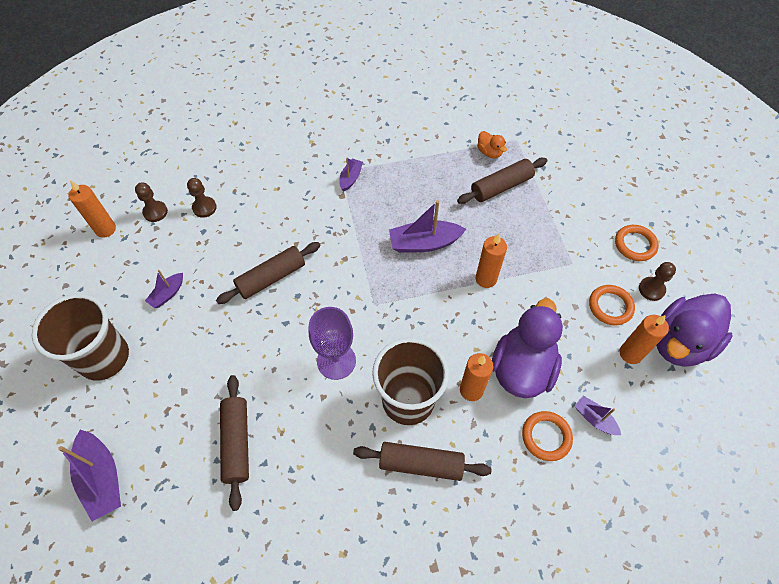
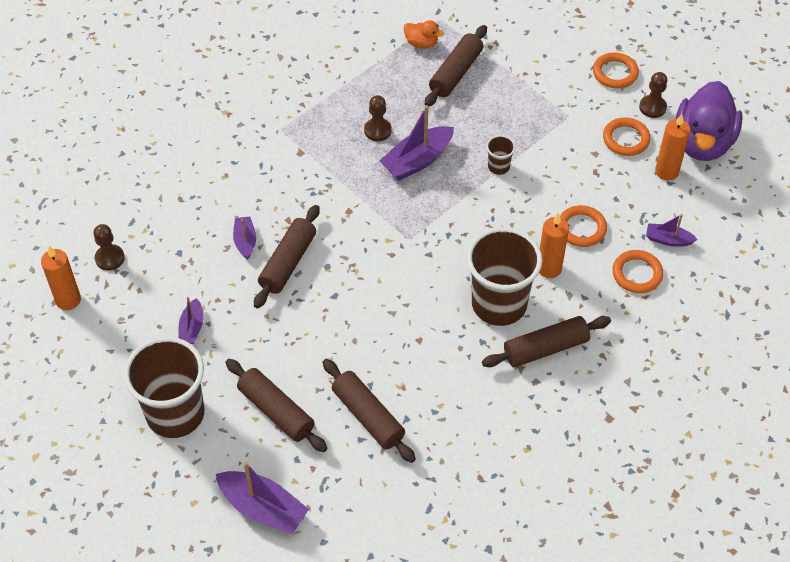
camera: 30 degrees left, 5 degrees down
brown pawn [187,178,217,218] -> brown pawn moved to [364,95,392,141]
purple goblet [309,307,356,380] -> none
purple boat [339,157,363,191] -> purple boat moved to [233,216,256,260]
orange candle [476,234,507,288] -> brown cup [486,135,516,175]
purple duck [492,298,563,398] -> orange ring [560,205,607,247]
none -> brown rolling pin [226,359,327,452]

